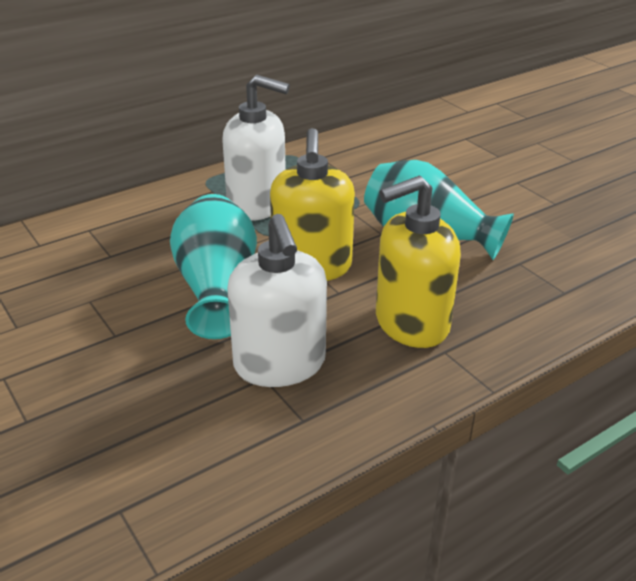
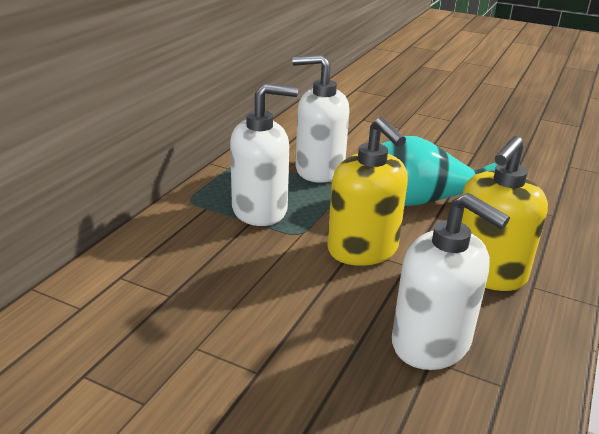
camera: 30 degrees left, 5 degrees down
turquoise vase [170,194,257,339] -> none
none -> white soap dispenser [292,54,349,183]

